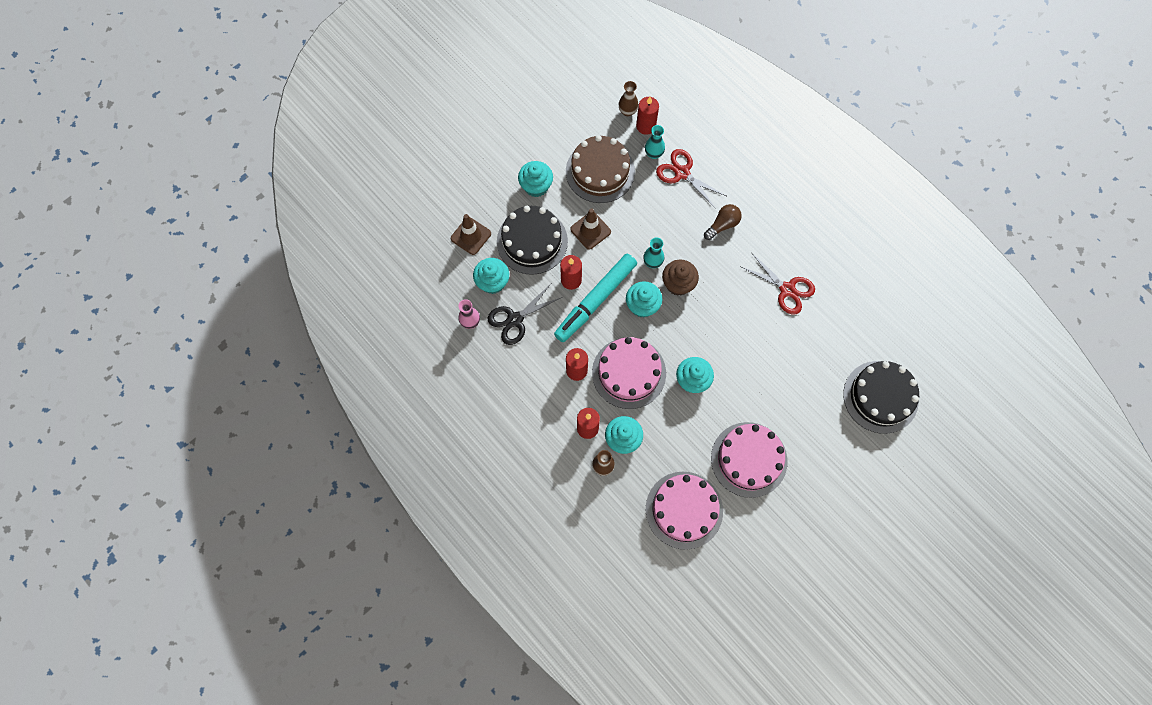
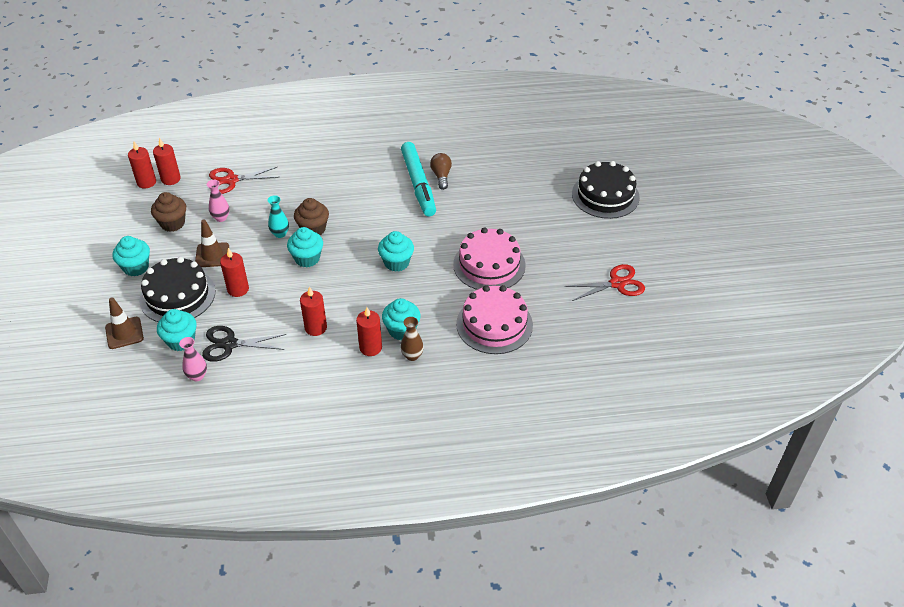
camera: 55 degrees left, 25 degrees down
black scissors [488,284,562,345] -> black scissors turned 90 degrees clockwise [202,326,286,362]
turquoise marker [554,254,637,342] -> turquoise marker moved to [401,142,436,216]
brown cake [566,135,635,203] -> brown cupcake [151,192,186,232]
pink cake [592,337,666,409] -> none
brown vase [619,81,639,116] -> red candle [128,141,156,189]
turquoise vase [645,125,665,159] -> none
brown light bulb [704,204,742,240] -> brown light bulb moved to [430,153,452,190]
red scissors [741,252,815,315] -> red scissors moved to [565,264,645,301]
black cake [843,361,919,434] -> black cake moved to [572,161,640,219]
none -> pink vase [207,180,230,222]

